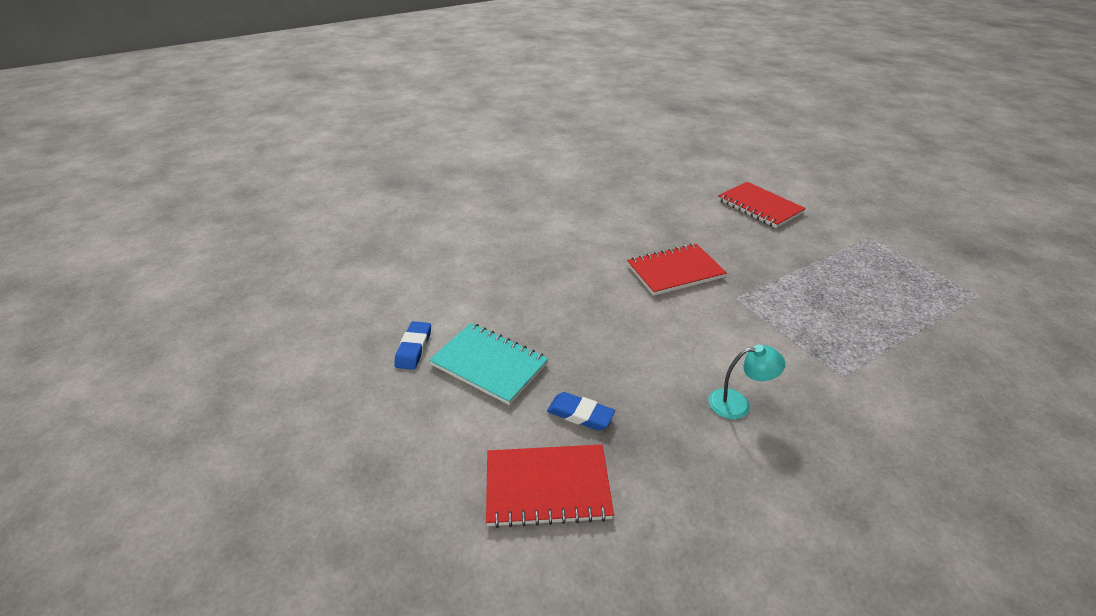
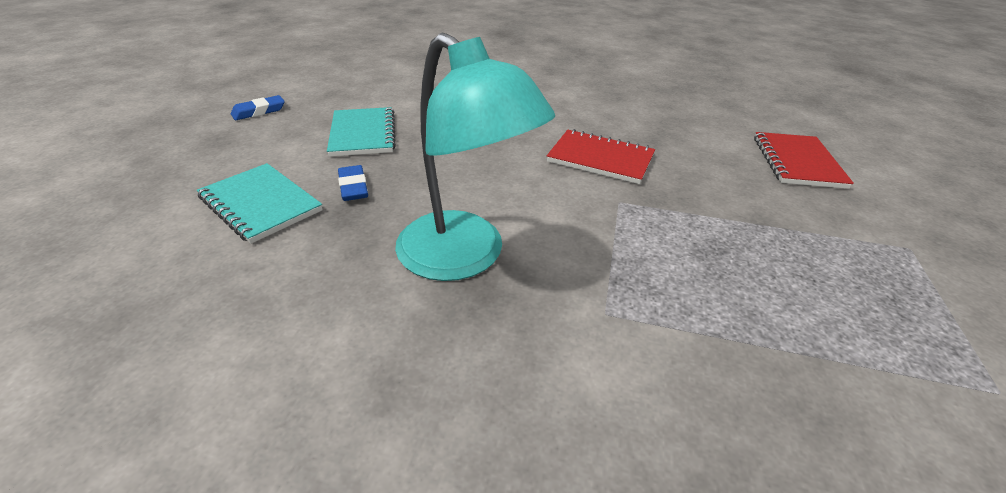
camera: 45 degrees right, 0 degrees up
blue eraser [394,321,431,370] -> blue eraser moved to [231,95,285,120]
red notebook [486,444,614,528] -> turquoise notebook [197,163,323,244]
turquoise lamp [708,345,785,419] -> turquoise lamp [395,32,555,281], size x2.29

